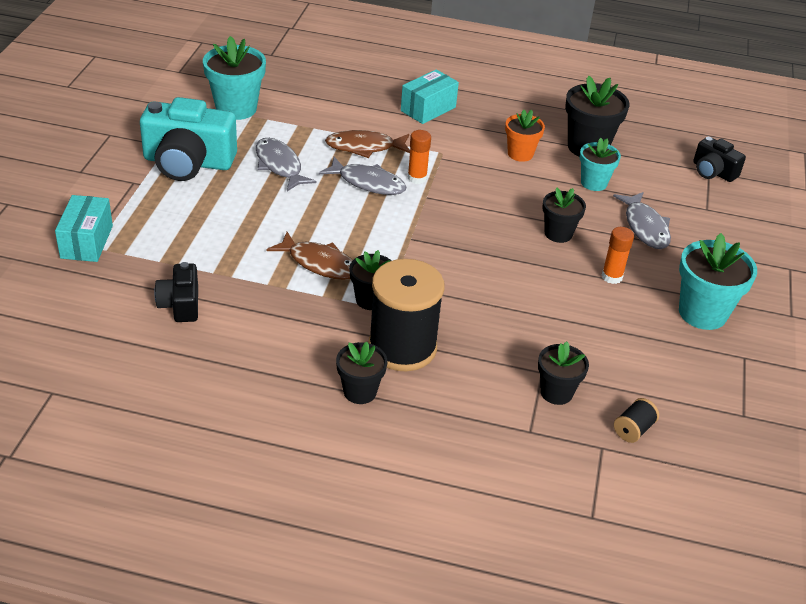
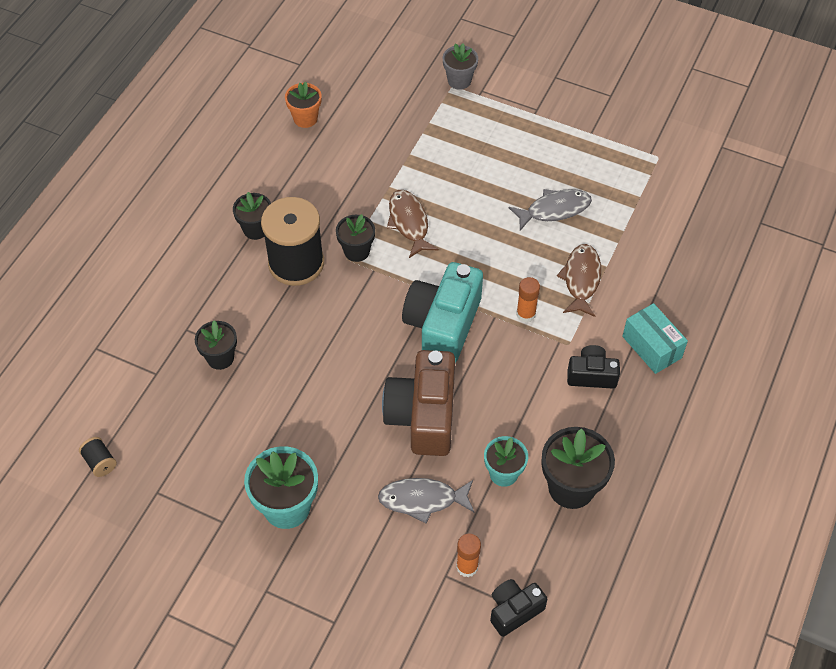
camera: 105 degrees right, 15 degrees up
turquoise box [55,195,113,262] -> grey flower pot [442,43,478,90]
turquoise camera [140,97,237,181] -> turquoise camera moved to [402,262,483,363]
black camera [154,262,198,322] -> black camera moved to [567,345,620,389]
turquoise flower pot [203,36,266,120] -> none
brown fish [267,232,353,280] -> brown fish turned 120 degrees clockwise [387,190,439,258]
grey fish [319,157,406,195] -> none
orange flower pot [505,110,545,162] -> orange flower pot moved to [285,81,322,128]
black flower pot [542,187,586,243] -> brown camera [382,350,455,456]
orange glue stick [601,227,634,284] -> orange glue stick moved to [456,534,481,577]
black spool [614,398,659,443] -> black spool moved to [79,437,117,477]

